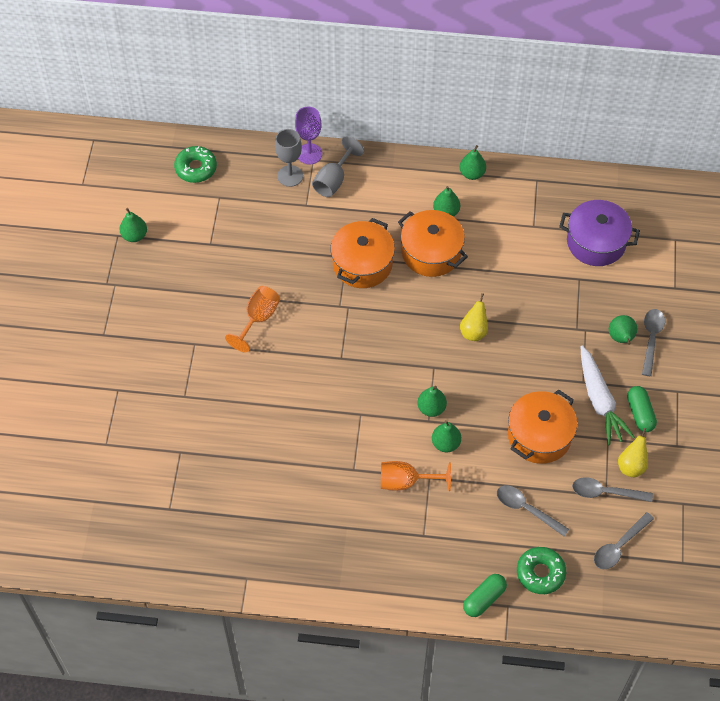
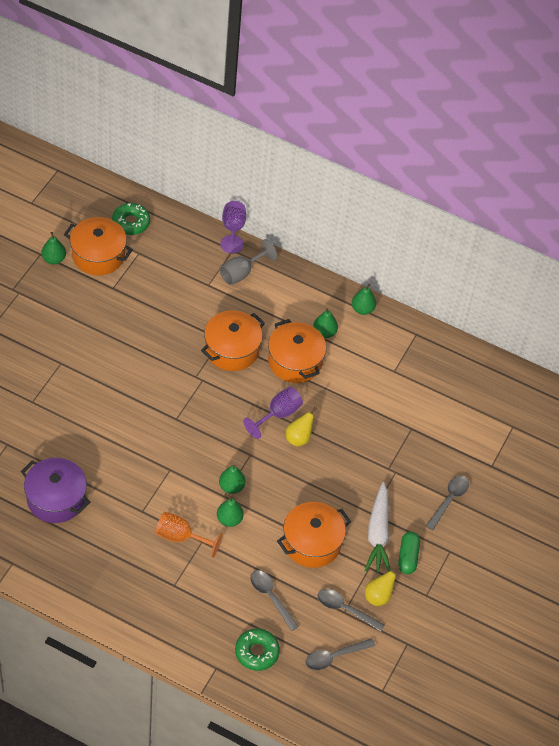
camera: 15 degrees right, 5 degrees down
orange goblet [225,286,280,352] -> none
grey goblet [275,129,303,187] -> none
green capsule [463,574,507,617] -> none
purple pot [559,200,640,266] -> purple pot moved to [21,458,90,523]
green pear [609,315,637,345] -> none
none -> orange pot [64,217,133,275]
none -> purple goblet [243,387,303,439]

